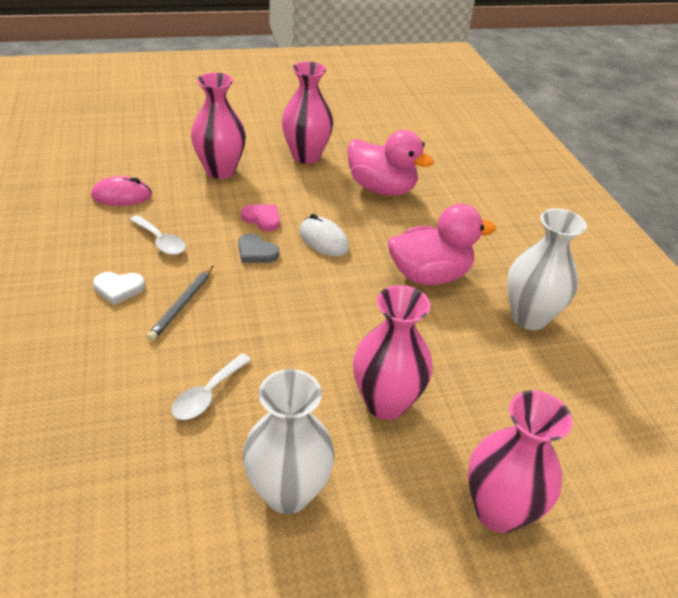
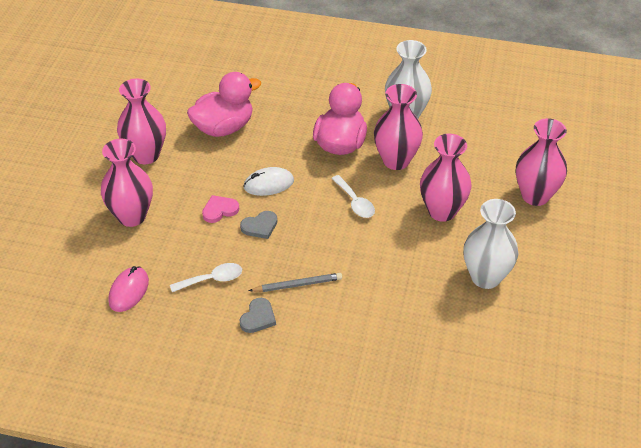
camera: 60 degrees left, 5 degrees up
white heart [93,272,145,305] -> grey heart [240,298,276,333]
grey pencil [147,265,214,341] -> grey pencil turned 60 degrees counterclockwise [249,273,342,292]
white spoon [171,353,252,420] -> white spoon moved to [331,175,375,218]
none -> pink vase [374,84,423,170]

